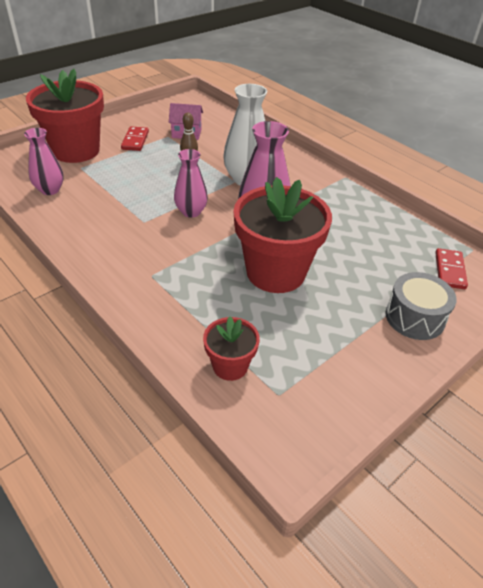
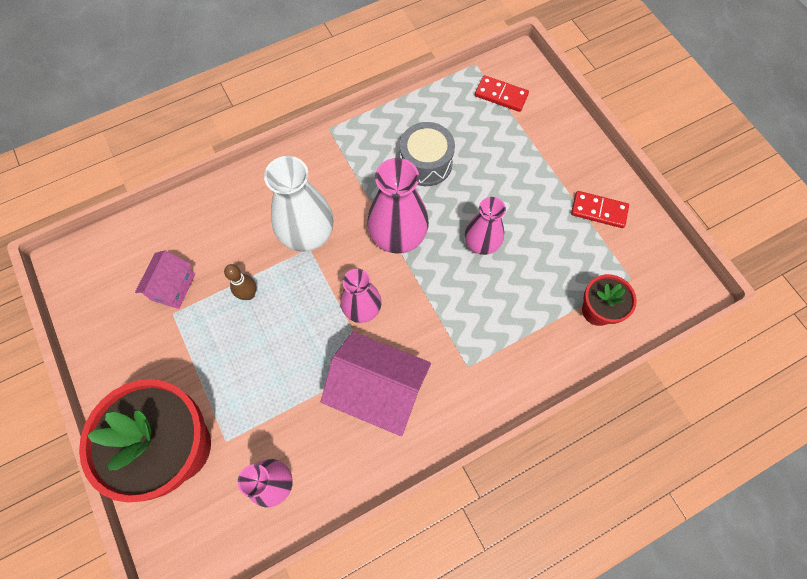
camera: 75 degrees left, 25 degrees up
red domino [121,126,149,151] -> red domino moved to [571,191,629,228]
red flower pot [234,177,332,293] -> pink vase [465,197,506,255]
grey drum [385,272,457,340] -> grey drum moved to [400,122,455,186]
none -> pink house [321,332,431,436]

